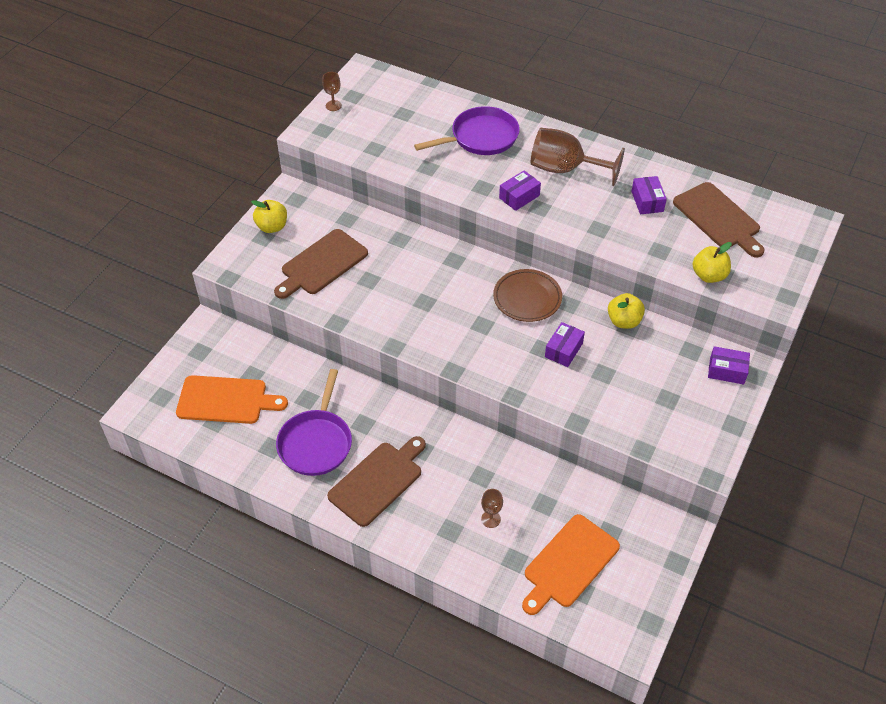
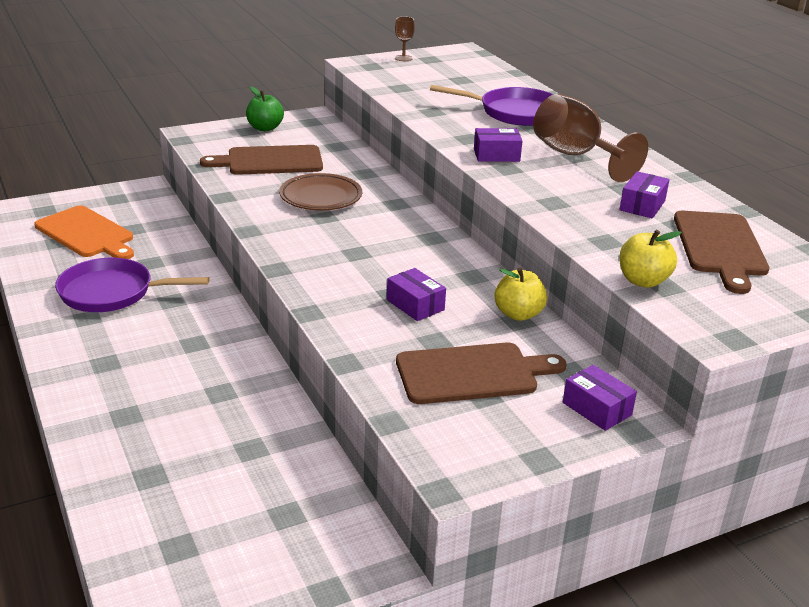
camera: 35 degrees right, 20 degrees down
yellow apple [251,200,287,233] -> green apple [246,87,284,131]
purple pan [276,369,352,476] -> purple pan turned 45 degrees clockwise [55,258,209,312]
brown cutting board [327,436,426,527] -> brown cutting board moved to [396,342,567,404]
brown goblet [481,489,503,528] -> none
brown plate [493,269,562,322] -> brown plate moved to [279,173,362,210]
orange cutting board [522,514,620,615] -> none
purple box [545,322,585,367] -> purple box turned 75 degrees clockwise [387,268,446,321]

